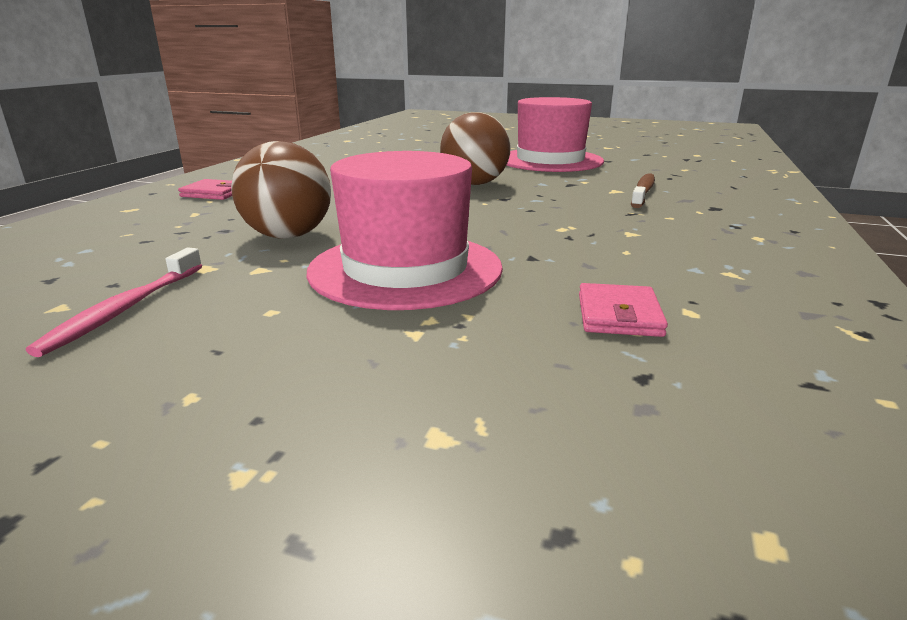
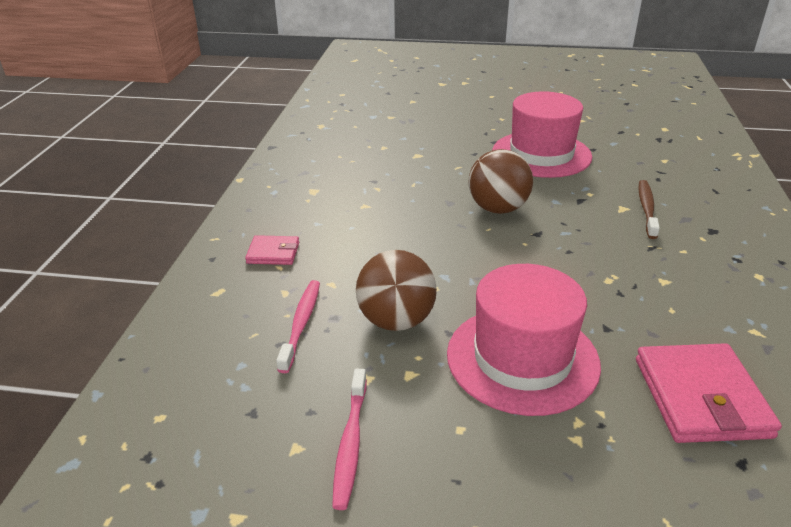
camera: 10 degrees left, 10 degrees up
pink wallet [579,283,668,337] -> pink wallet [636,343,782,443], size x1.86
none -> pink toothbrush [276,280,320,373]

